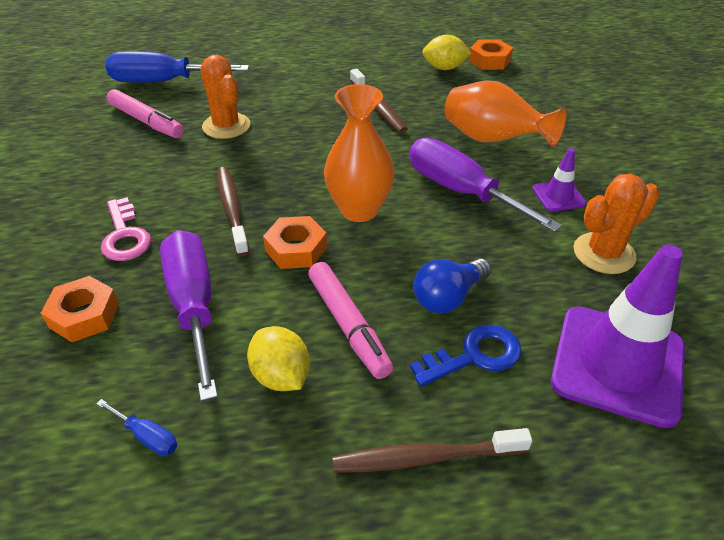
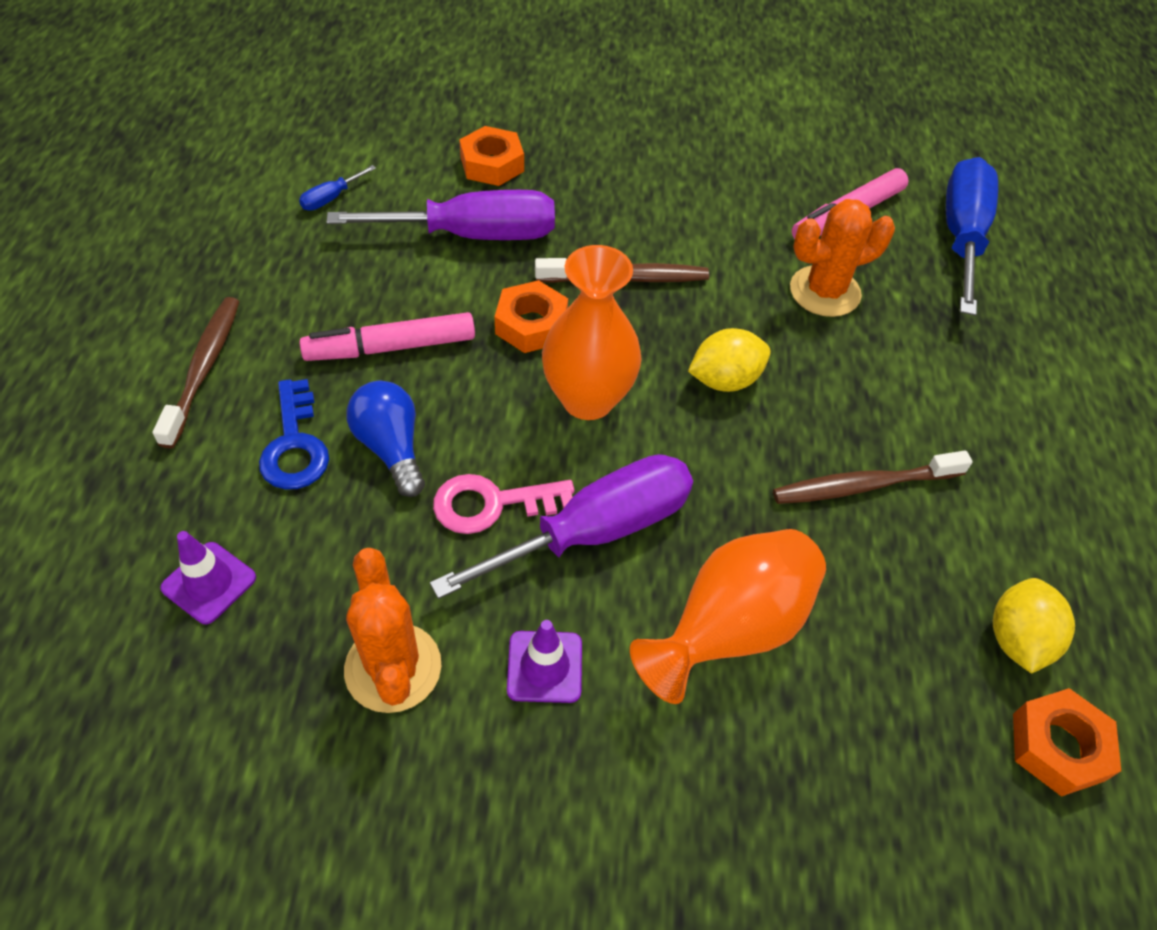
camera: 100 degrees right, 10 degrees up
pink key [101,197,151,261] -> pink key moved to [433,474,574,534]
yellow lemon [247,326,310,391] -> yellow lemon moved to [688,328,771,392]
purple traffic cone [551,245,685,428] -> purple traffic cone [160,531,256,624], size x0.46

